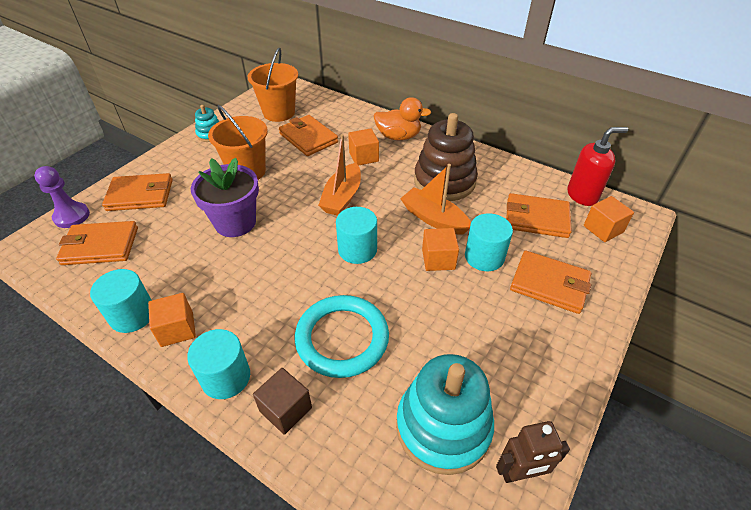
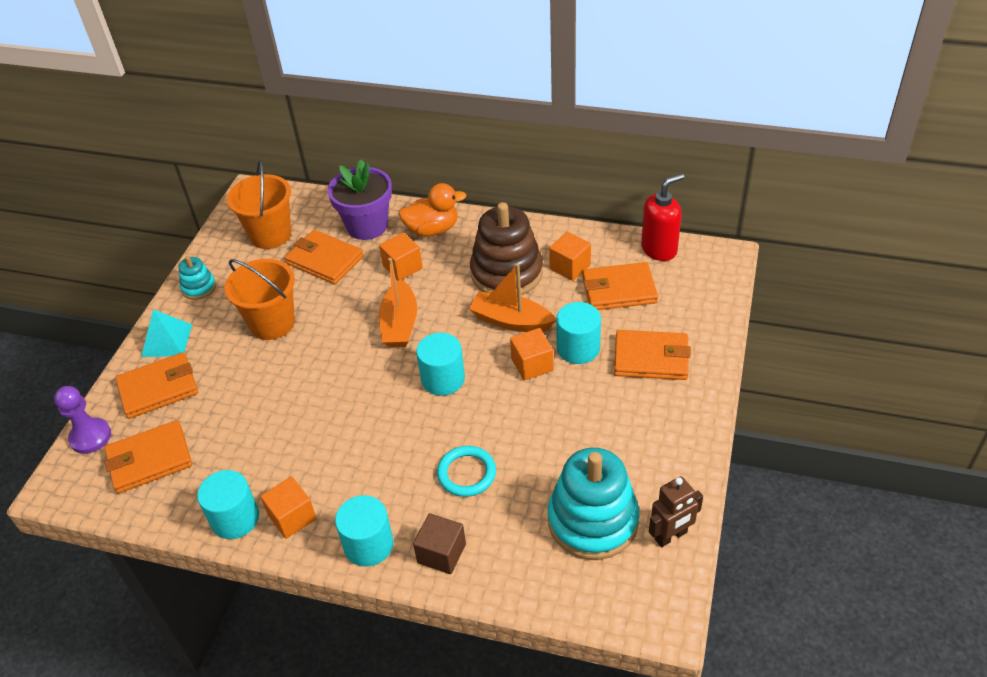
camera: 15 degrees left, 0 degrees up
purple flower pot [191,158,259,237] -> purple flower pot moved to [328,160,392,240]
turquoise ring [295,295,389,378] -> turquoise ring [437,446,496,497], size x0.61
orange cube [584,196,634,242] -> orange cube moved to [549,232,591,281]
none -> turquoise pyramid [141,309,192,357]

